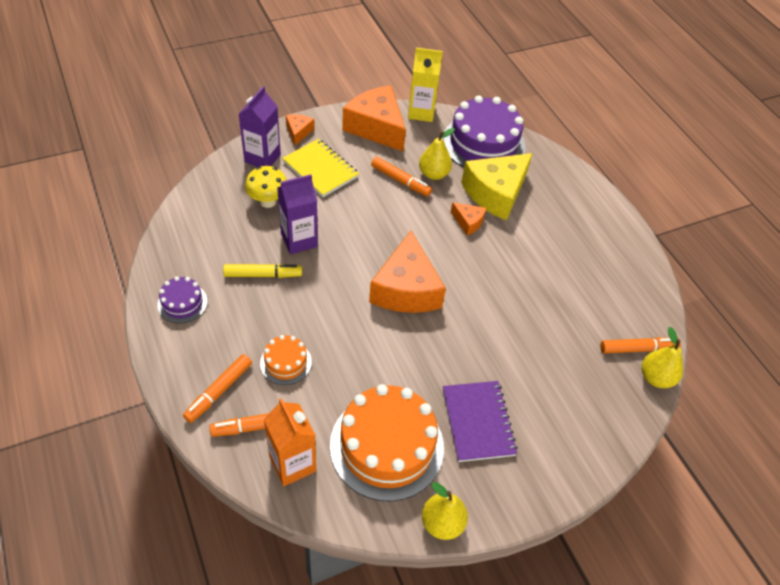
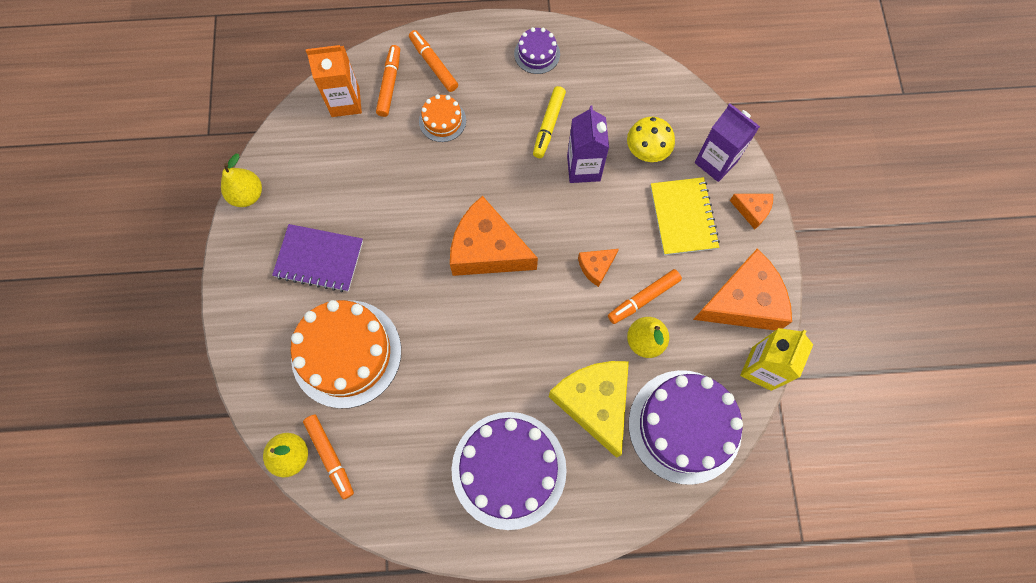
camera: 115 degrees right, 20 degrees up
yellow notebook [282,139,359,197] -> yellow notebook turned 75 degrees counterclockwise [650,177,720,255]
orange cake [330,384,444,502] -> orange cake moved to [291,300,401,408]
orange cheese [451,202,486,235] -> orange cheese moved to [578,249,619,287]
orange marker [600,337,681,353] -> orange marker turned 45 degrees counterclockwise [303,415,354,499]
none -> purple cake [452,412,567,530]

